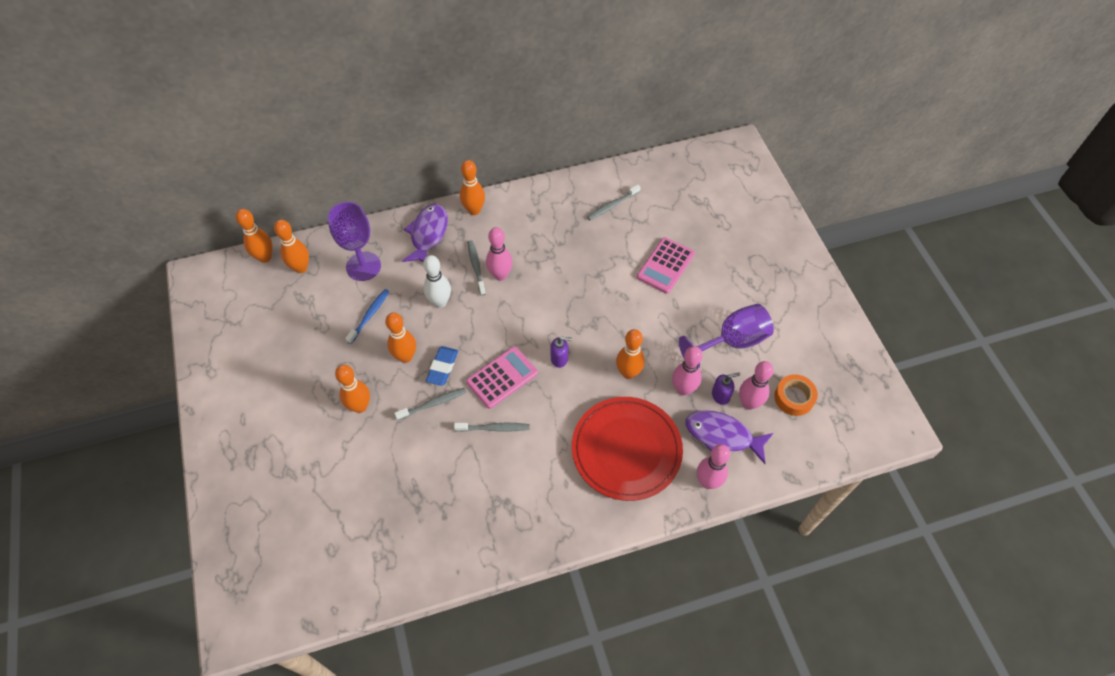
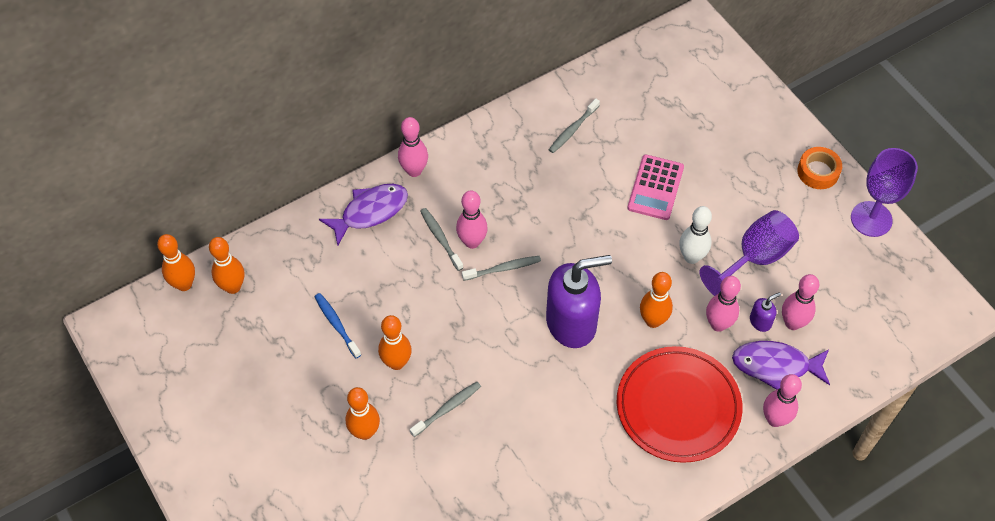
camera: 15 degrees left, 0 degrees up
purple goblet [327,202,381,281] -> purple goblet moved to [851,148,918,237]
blue toothbrush [345,289,390,344] -> blue toothbrush turned 45 degrees counterclockwise [315,293,361,358]
purple fish [402,204,448,262] -> purple fish turned 60 degrees clockwise [319,184,408,246]
white bowling pin [423,255,451,308] -> white bowling pin moved to [679,206,712,264]
blue eraser [426,346,458,386] -> none
grey toothbrush [454,423,529,432] -> grey toothbrush moved to [462,256,541,281]
orange bowling pin [460,160,485,215] -> pink bowling pin [398,117,428,177]
pink calculator [466,346,538,409] -> none
purple soap dispenser [551,337,572,368] -> purple soap dispenser [546,255,612,348], size x2.43
orange tape [774,374,818,416] -> orange tape moved to [797,147,842,189]

